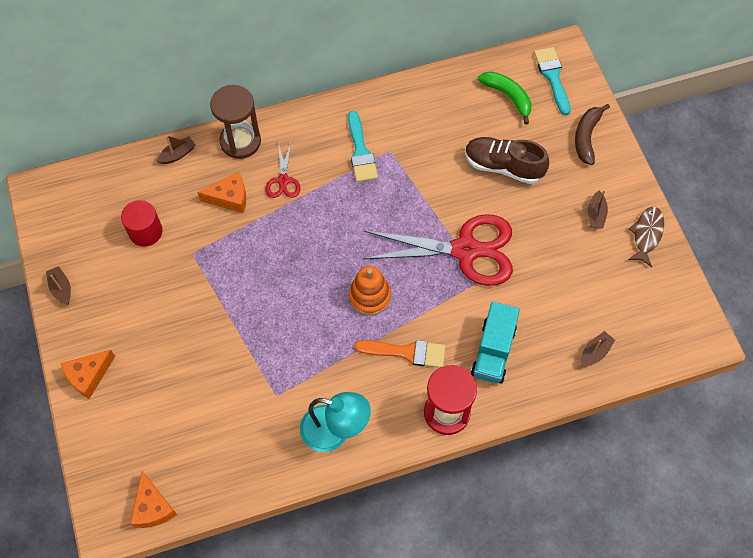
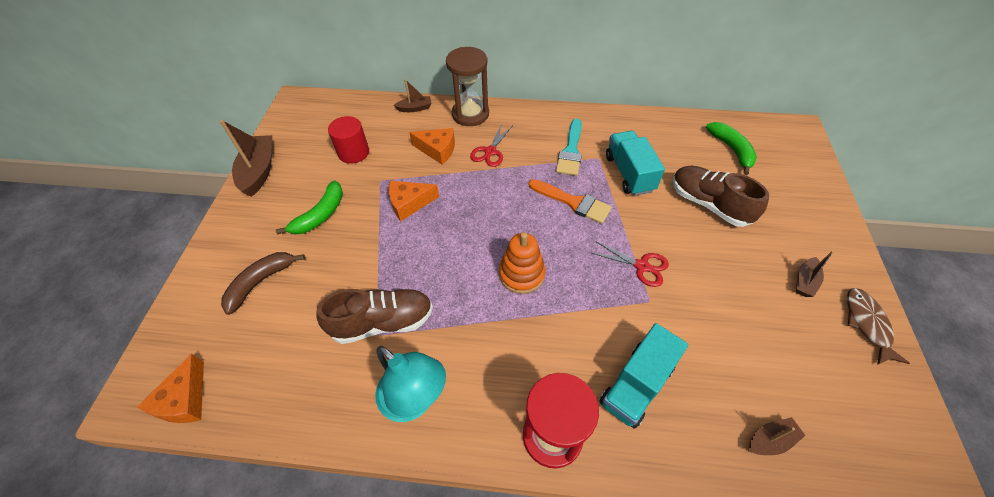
camera: 25 degrees right, 10 degrees down
brown boat [46,266,71,305] -> brown boat [220,120,272,197], size x1.85
orange cheese [61,350,115,399] -> orange cheese moved to [389,181,439,221]
orange brush [355,340,446,368] -> orange brush moved to [528,179,612,224]
red scissors [362,214,513,286] -> red scissors [590,241,669,287], size x0.45
turquoise brush [534,47,571,115] -> none
brown banana [575,104,610,165] -> brown banana moved to [221,252,305,315]
brown fish [628,207,664,267] -> brown fish turned 45 degrees counterclockwise [847,288,910,365]
none -> green banana [276,181,343,234]
none -> brown shoe [316,289,433,344]
none -> turquoise truck [606,131,665,196]

